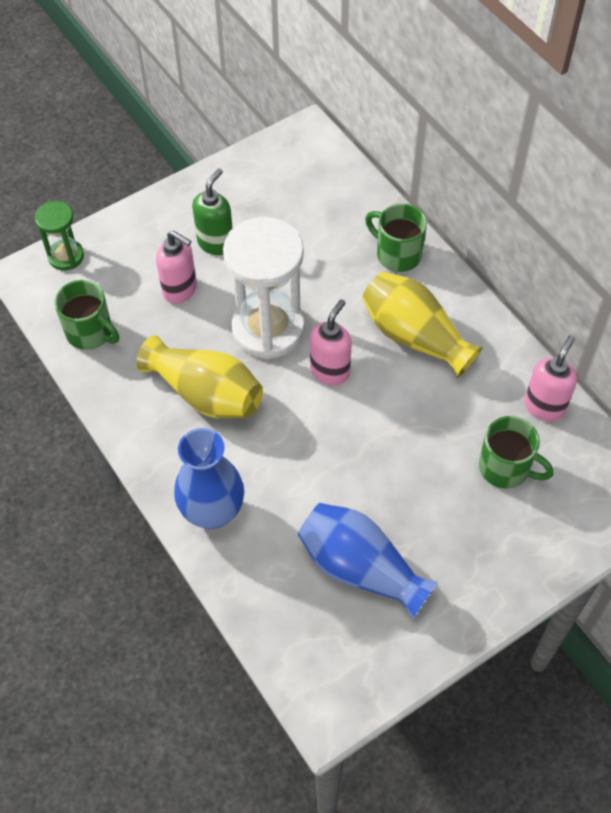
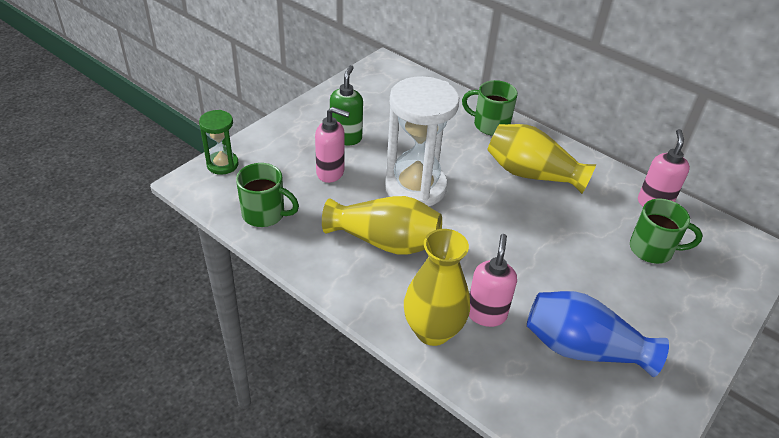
camera: 20 degrees left, 15 degrees down
blue vase [174,428,244,529] -> yellow vase [404,229,470,346]
pink soap dispenser [310,299,352,386] -> pink soap dispenser moved to [469,234,517,327]

